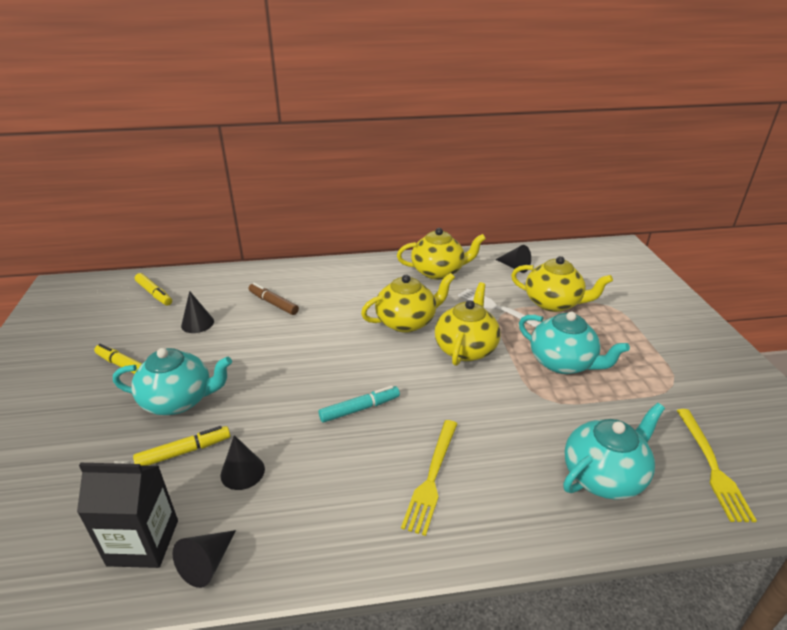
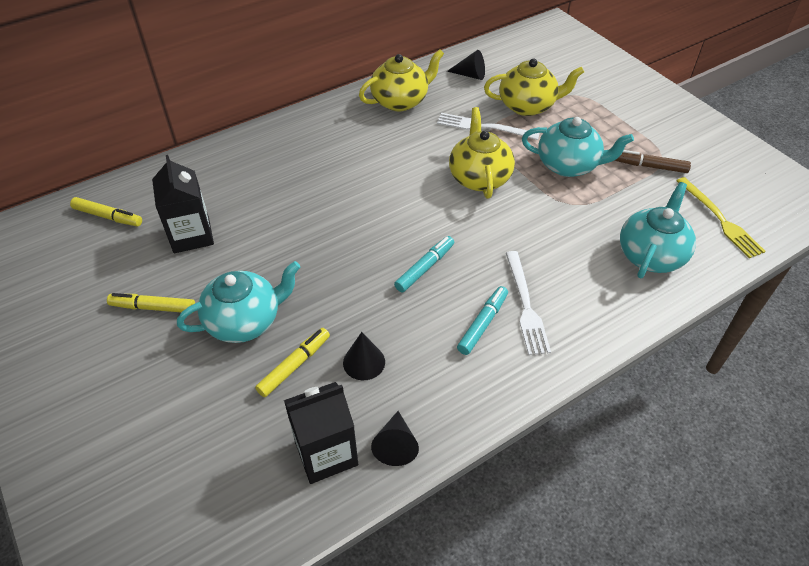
camera: 25 degrees left, 15 degrees up
black cone [181,291,214,333] -> black carton [152,155,214,253]
brown marker [249,283,299,315] -> brown marker moved to [615,150,691,173]
yellow teapot [361,273,455,333] -> none
yellow fork [401,420,457,536] -> white fork [506,251,551,355]
none -> turquoise marker [457,286,508,355]

